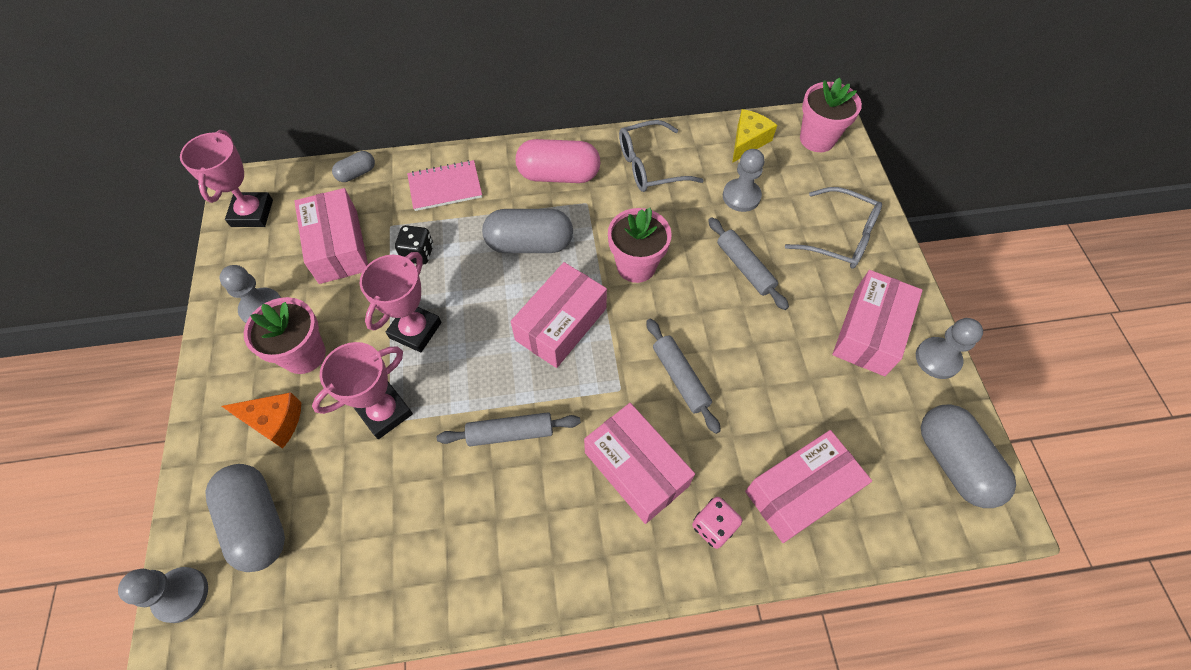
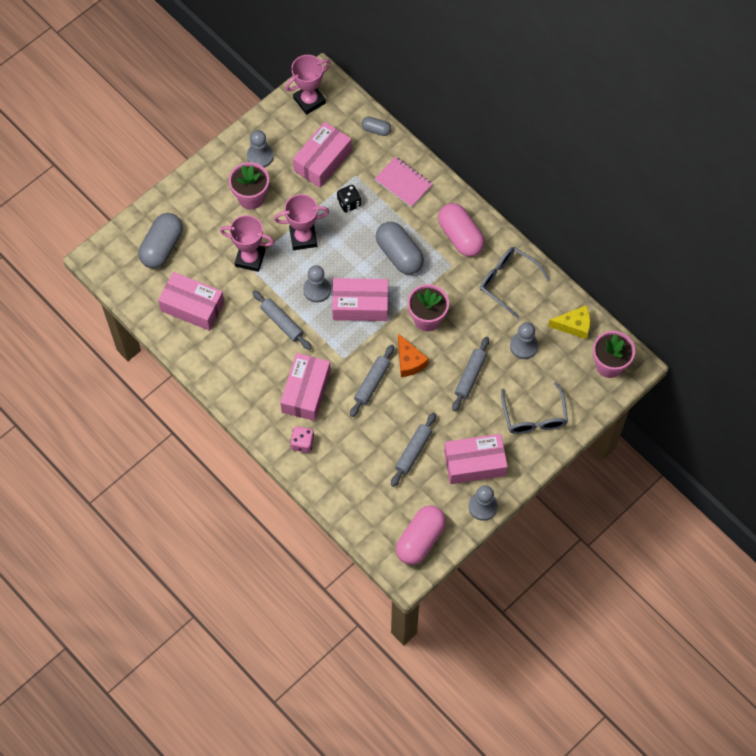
camera: 55 degrees right, 5 degrees up
grey pawn [118,567,208,623] -> grey pawn moved to [303,265,331,303]
orange cheese [222,392,301,449] -> orange cheese moved to [398,334,429,377]
pink box [745,430,872,543] -> pink box moved to [158,272,225,331]
grey capsule [921,404,1016,508] -> pink capsule [396,505,446,565]
none -> grey rolling pin [391,412,436,487]

